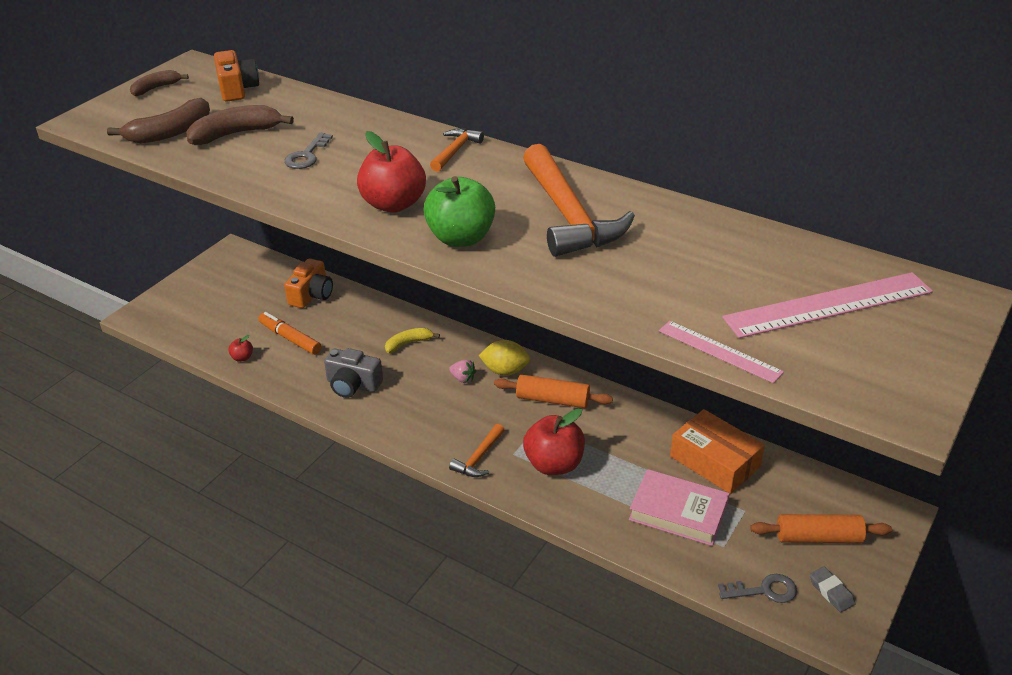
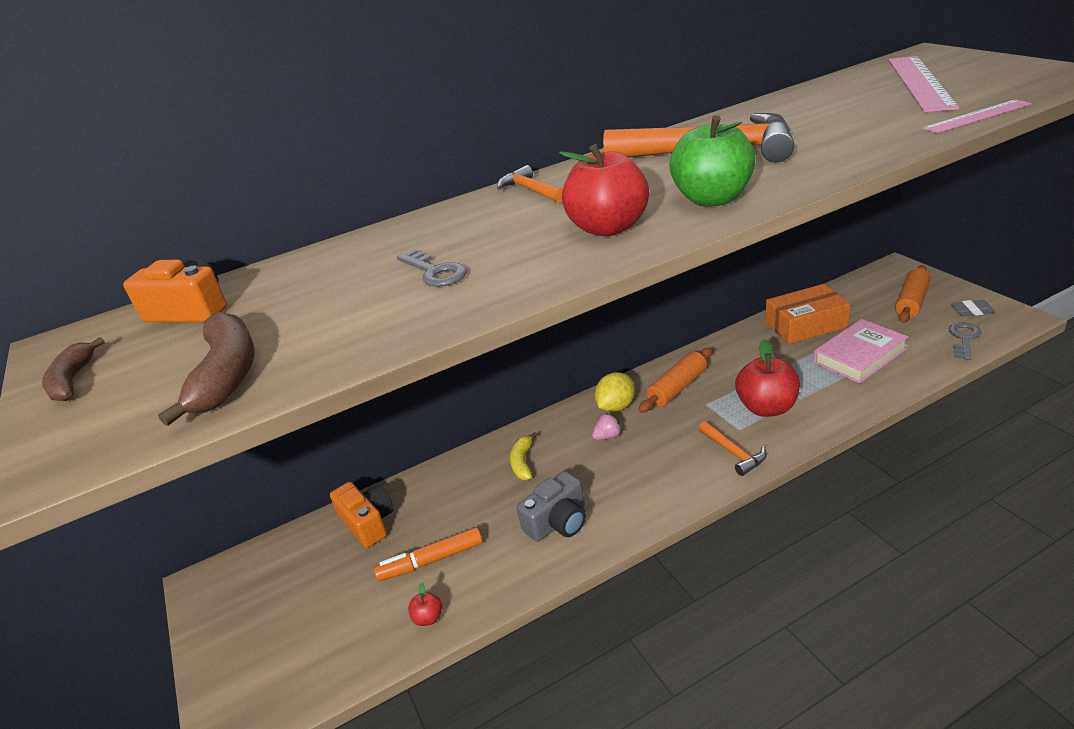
camera: 55 degrees left, 5 degrees down
brown banana [186,105,294,145] -> none

